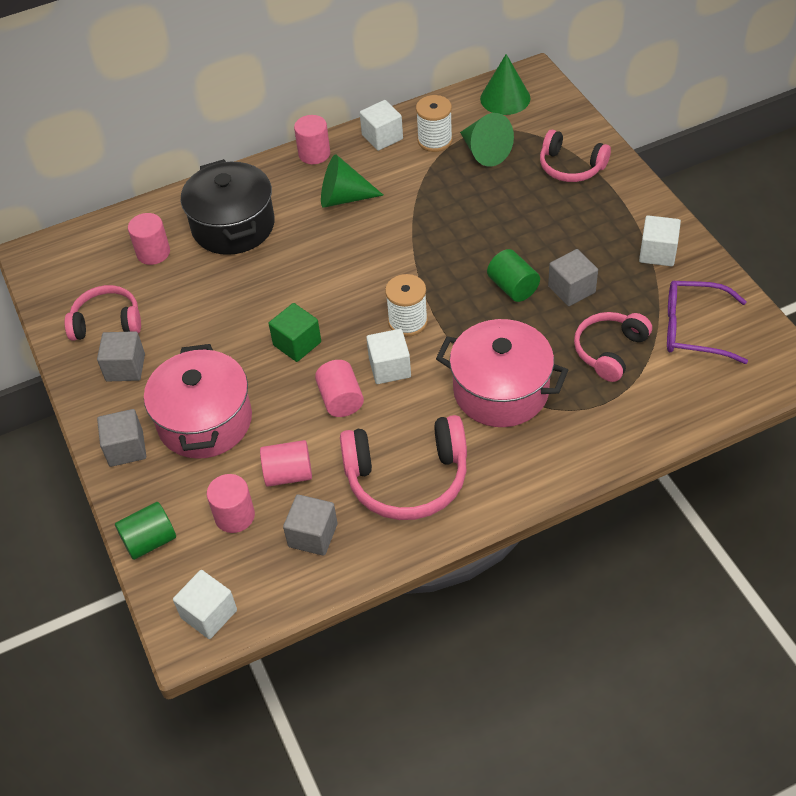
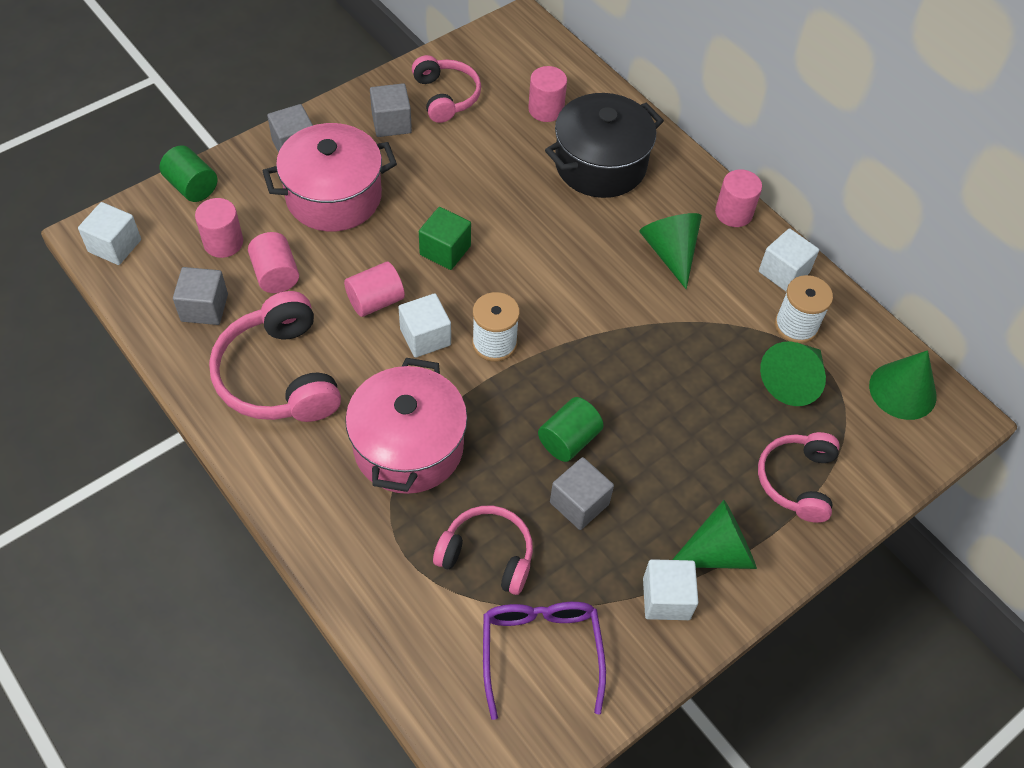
camera: 70 degrees right, 5 degrees up
none -> green cone [672,500,757,569]

